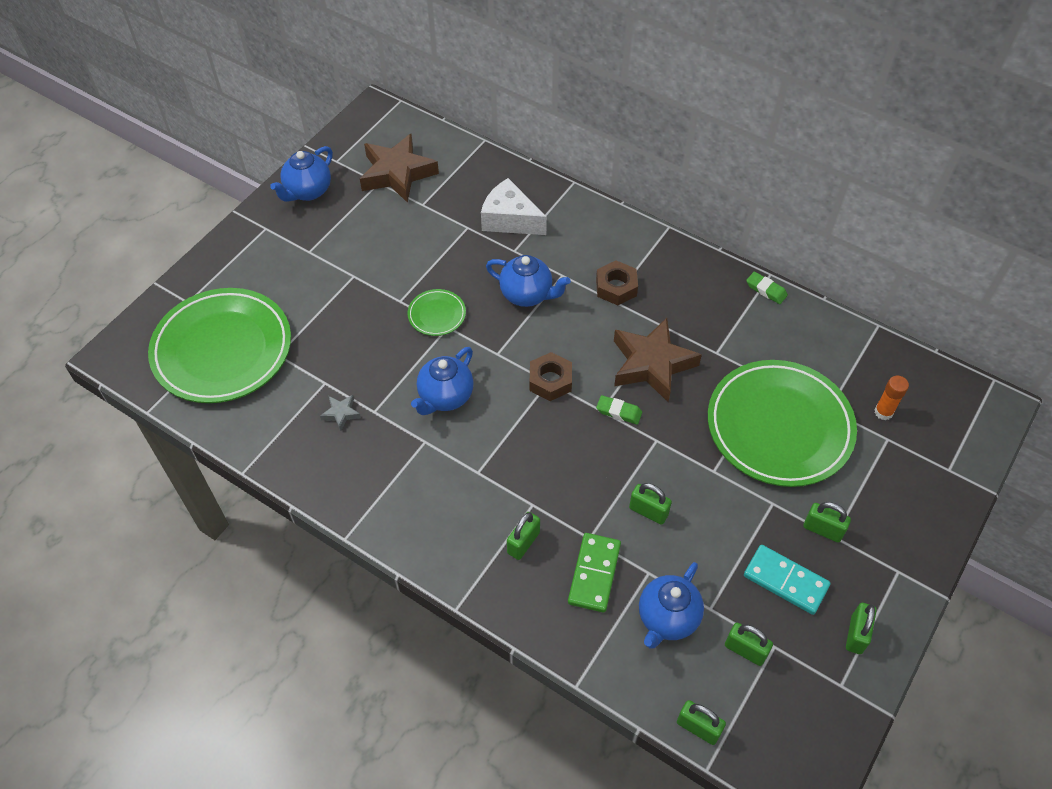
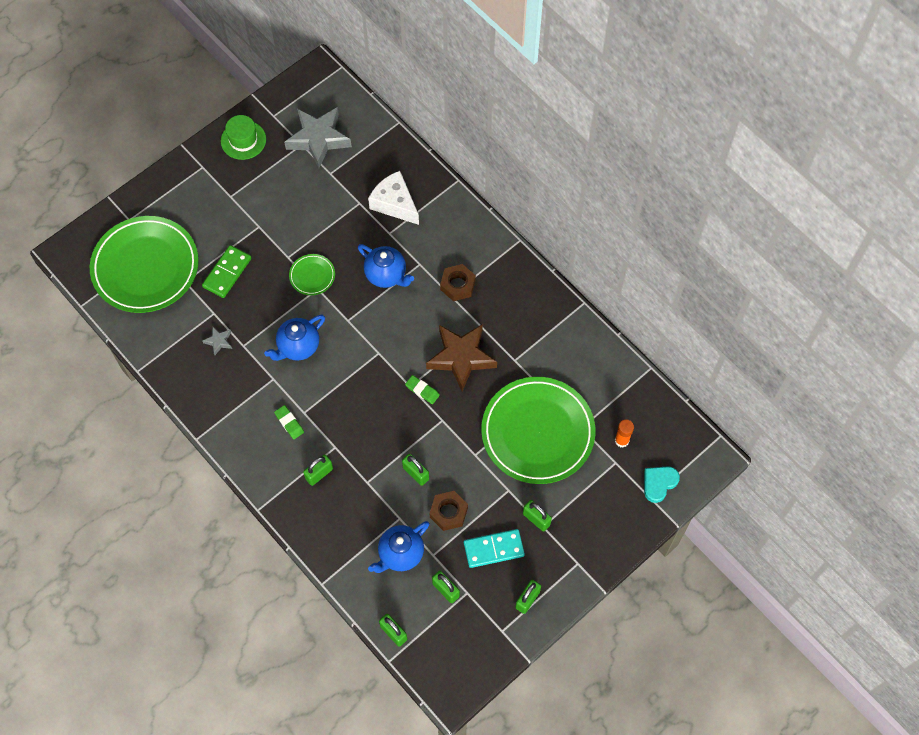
camera: 15 degrees right, 10 degrees up
blue teapot [270,146,333,202] -> green hat [221,115,266,160]
brown star [360,134,439,203] -> grey star [284,107,352,168]
brown nut [529,352,572,401] -> brown nut moved to [430,491,468,531]
green domino [568,533,621,613] -> green domino moved to [202,245,251,298]
turquoise domino [744,545,831,615] -> turquoise domino turned 60 degrees counterclockwise [464,529,525,568]
green eraser [746,272,788,304] -> green eraser moved to [274,405,304,439]
none -> turquoise heart [644,466,680,503]

